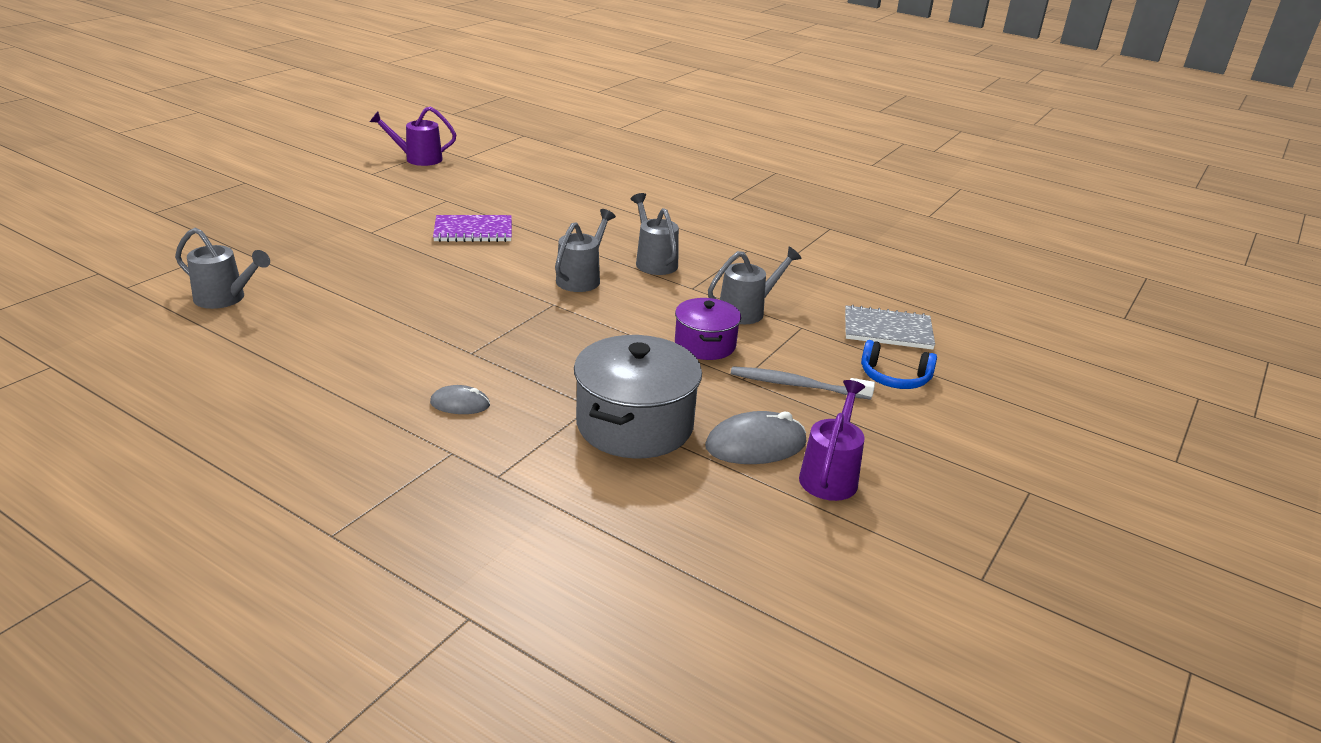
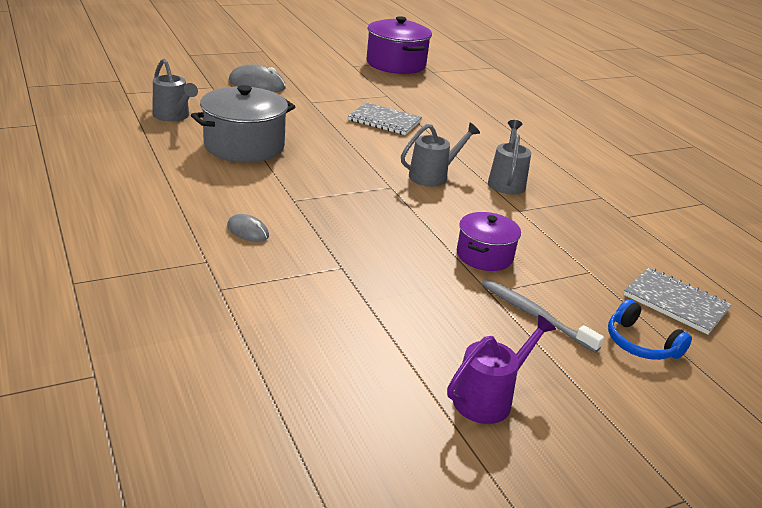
camera: 30 degrees right, 0 degrees up
purple watering can [370,106,456,166] -> purple pot [366,16,432,74]
purple notebook [433,215,512,242] -> grey notebook [348,102,422,135]
grey pot [574,335,702,459] -> grey pot moved to [191,85,296,162]
grey mouse [705,411,806,464] -> grey mouse moved to [229,64,286,92]
grey watering can [708,247,802,324] -> none

